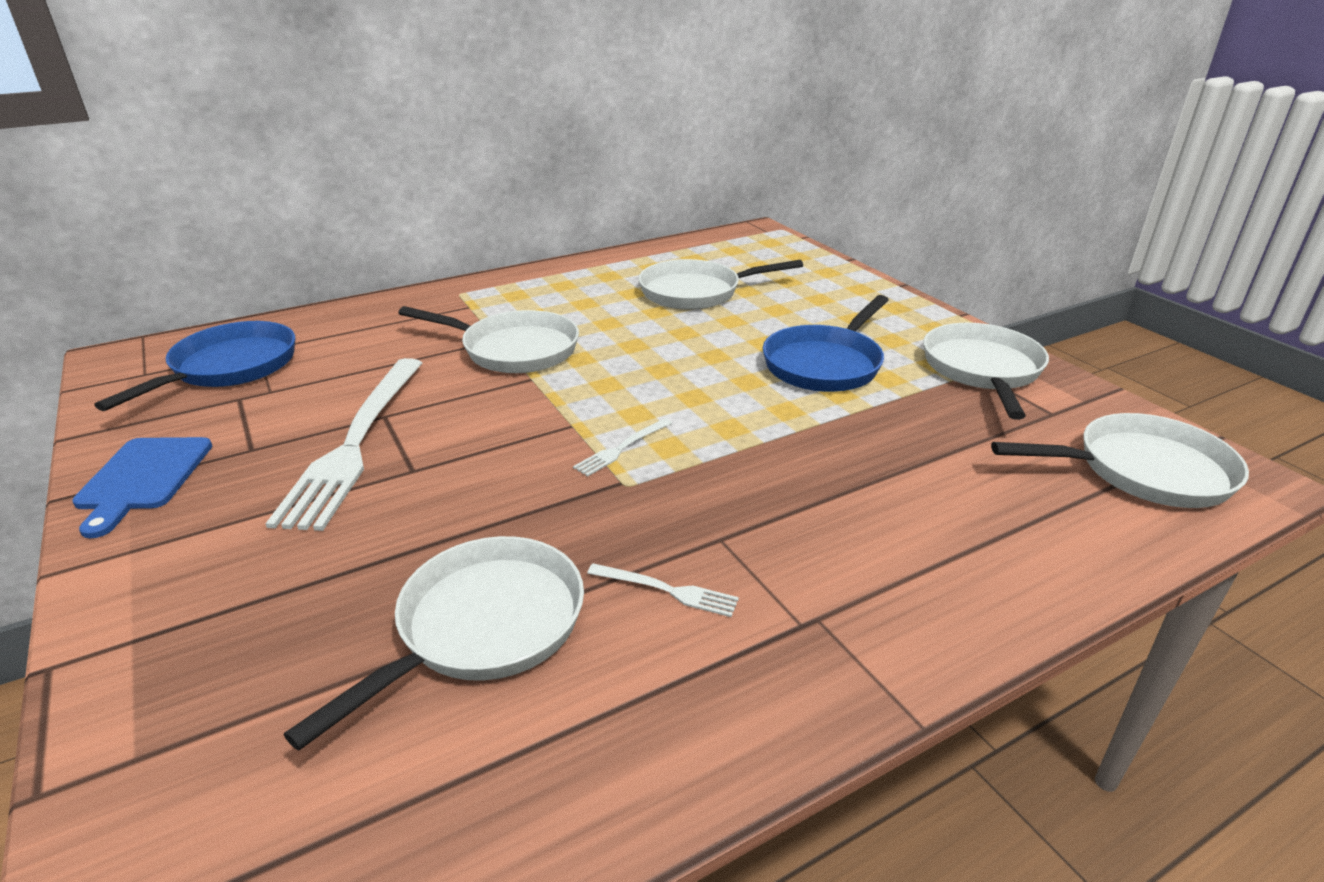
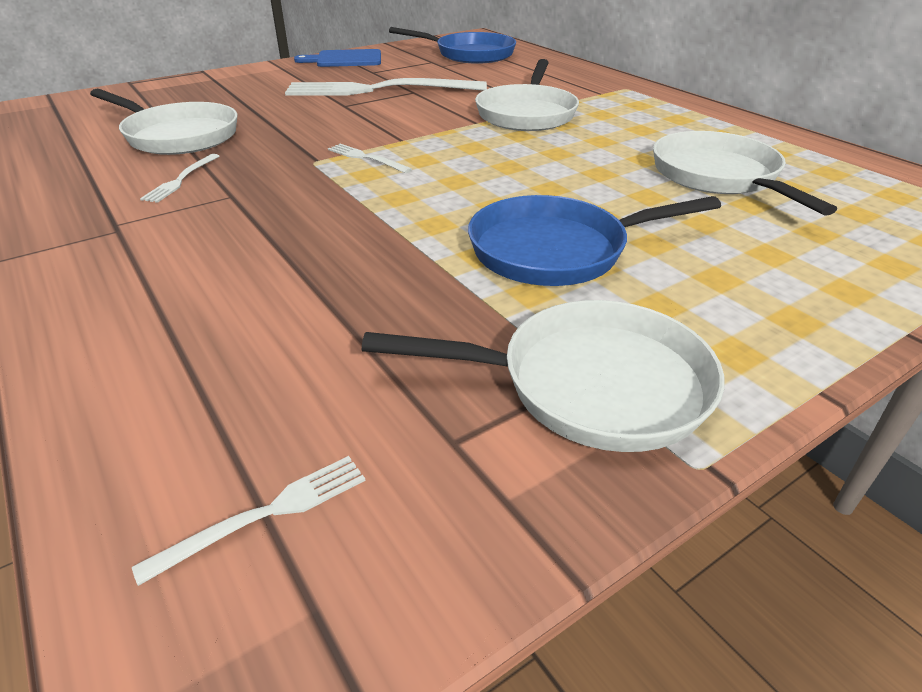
camera: 85 degrees right, 5 degrees up
blue pan [763,295,889,392] -> blue pan turned 45 degrees counterclockwise [468,195,721,286]
white pan [991,413,1249,508] -> white fork [132,456,366,586]

